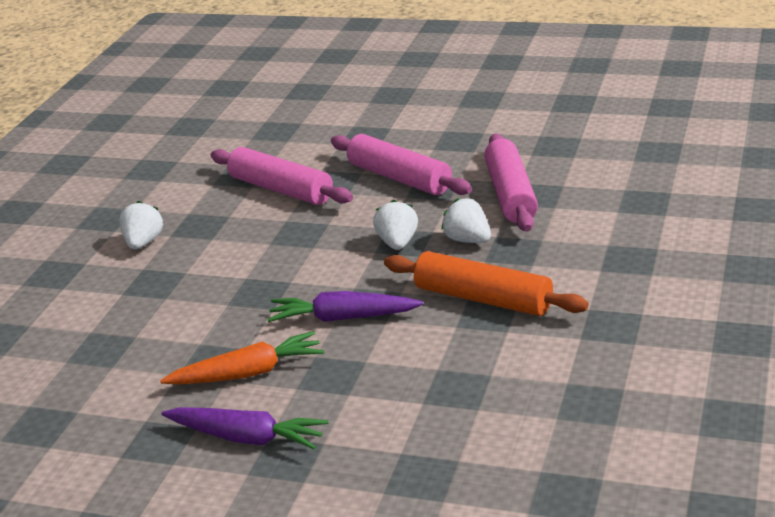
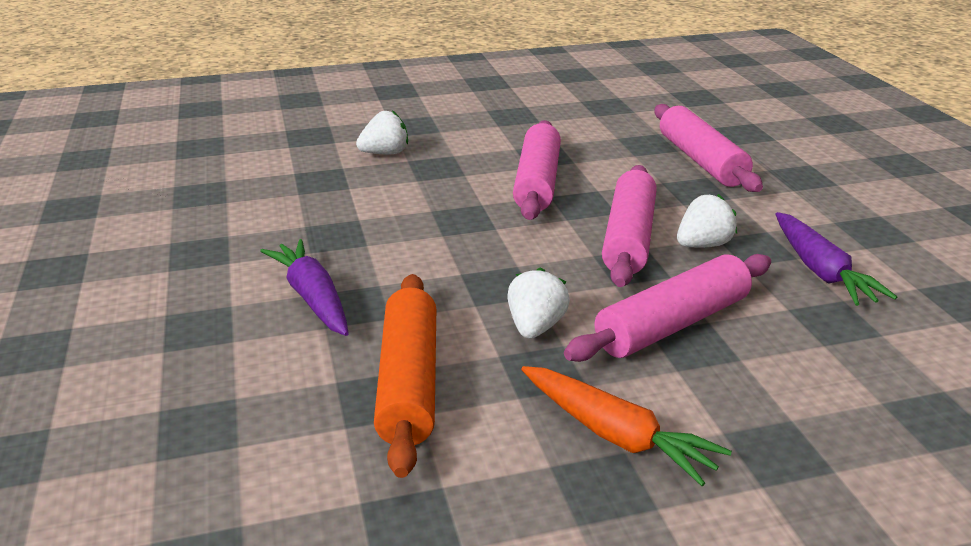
camera: 55 degrees right, 0 degrees up
orange carrot [160,331,324,384] -> orange carrot moved to [521,366,732,486]
purple carrot [162,407,328,449] -> purple carrot moved to [775,212,897,306]
white strawberry [373,200,418,250] -> white strawberry moved to [677,194,737,247]
none -> pink rolling pin [655,104,763,192]

